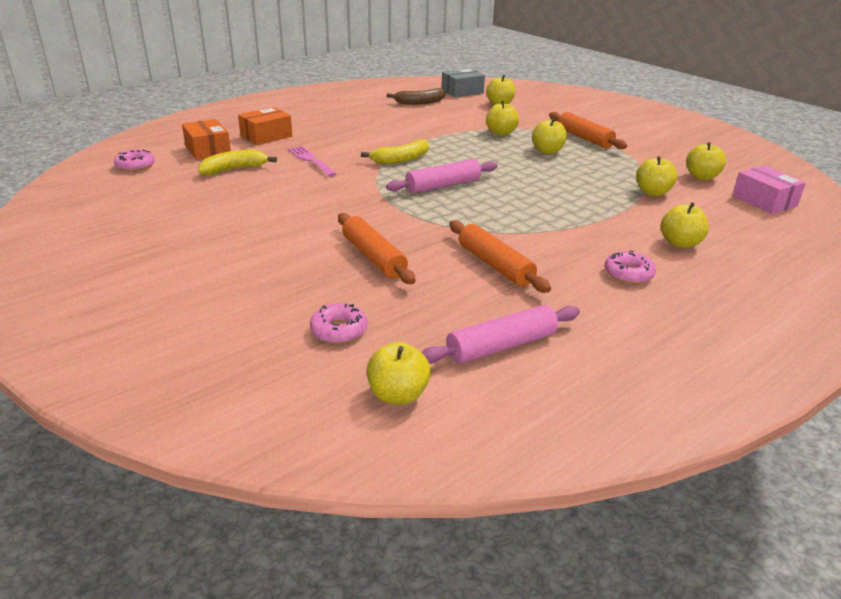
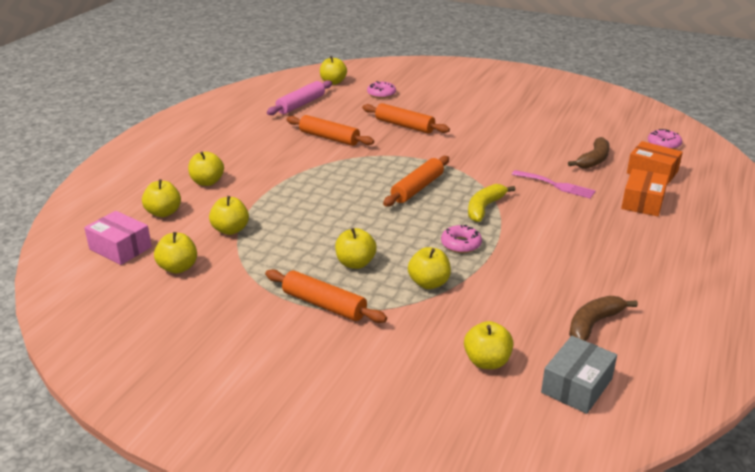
camera: 155 degrees right, 0 degrees up
yellow banana [198,149,277,175] -> brown banana [568,137,610,169]
pink rolling pin [386,159,498,193] -> orange rolling pin [383,156,449,207]
pink donut [605,250,656,284] -> pink donut moved to [441,225,482,253]
none -> yellow apple [142,179,181,217]

